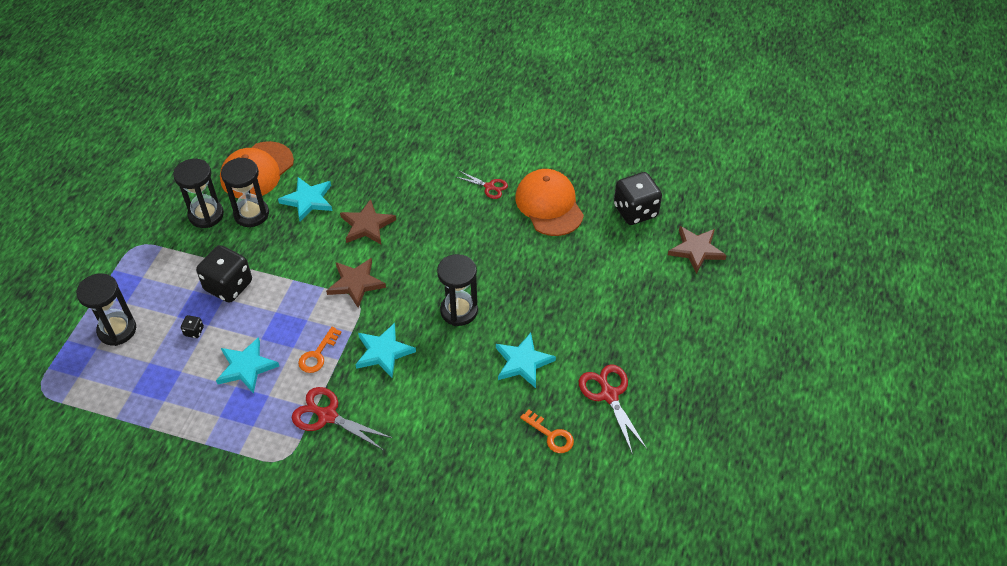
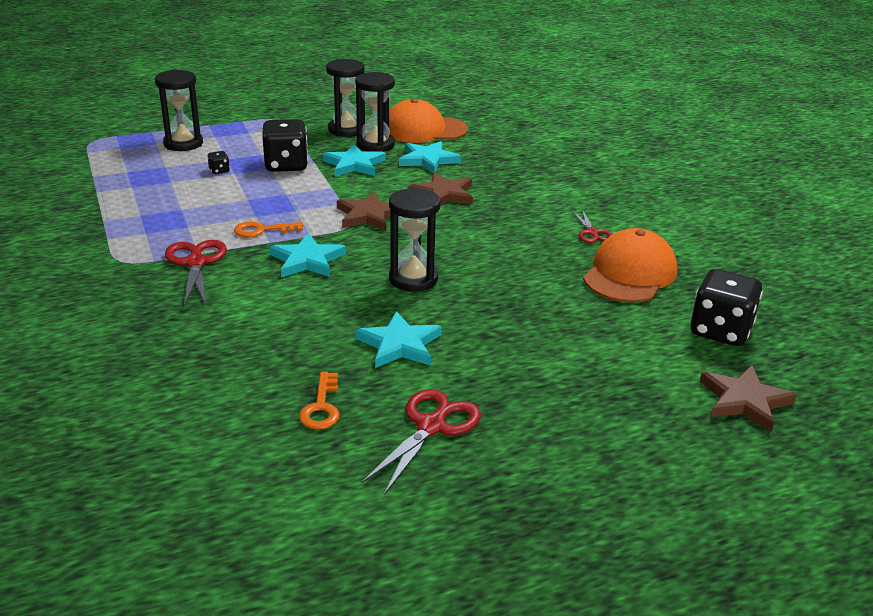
camera: 50 degrees right, 20 degrees down
turquoise star [216,337,279,394] -> turquoise star moved to [323,144,386,176]

